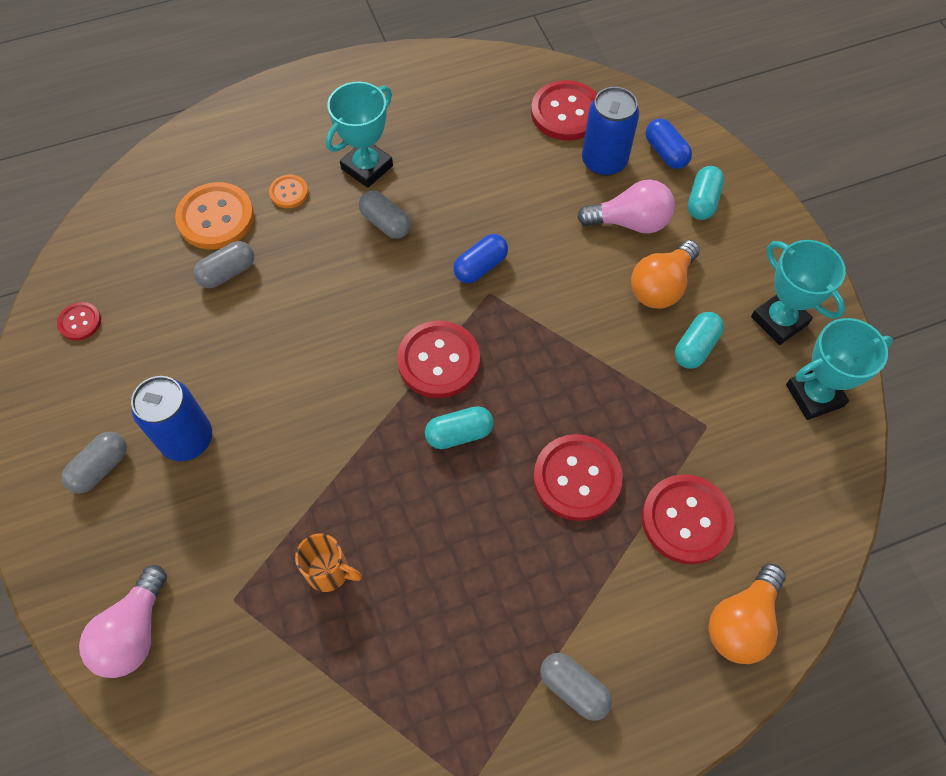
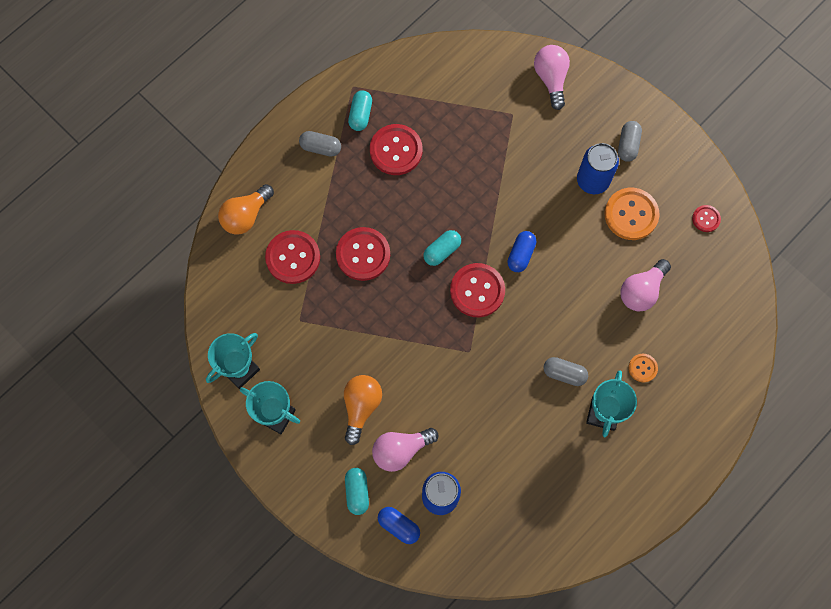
camera: 155 degrees right, 10 degrees up
orange button [175,182,254,249] -> orange button moved to [605,188,660,240]
grey capsule [193,241,254,288] -> pink light bulb [621,259,671,311]
orange mug [295,534,362,592] -> none
blue capsule [453,234,508,283] -> blue capsule moved to [507,231,536,272]
red button [531,80,597,140] -> red button moved to [370,124,422,175]
turquoise capsule [675,312,724,369] -> turquoise capsule moved to [348,90,372,131]
orange light bulb [708,563,786,664] -> orange light bulb turned 150 degrees counterclockwise [218,184,274,235]

